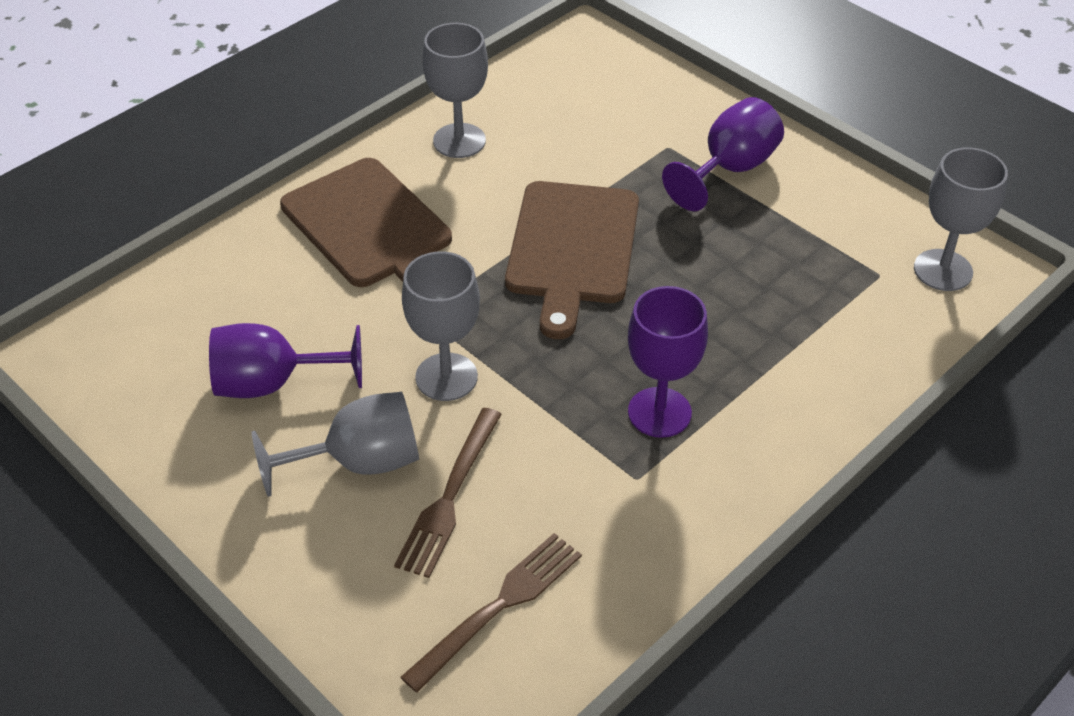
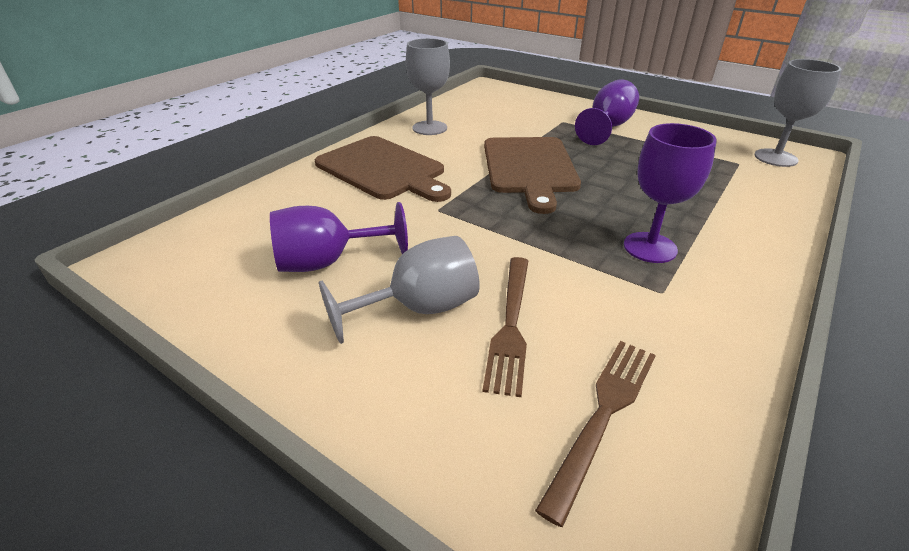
camera: 10 degrees left, 10 degrees down
grey goblet [402,251,480,401] -> none

